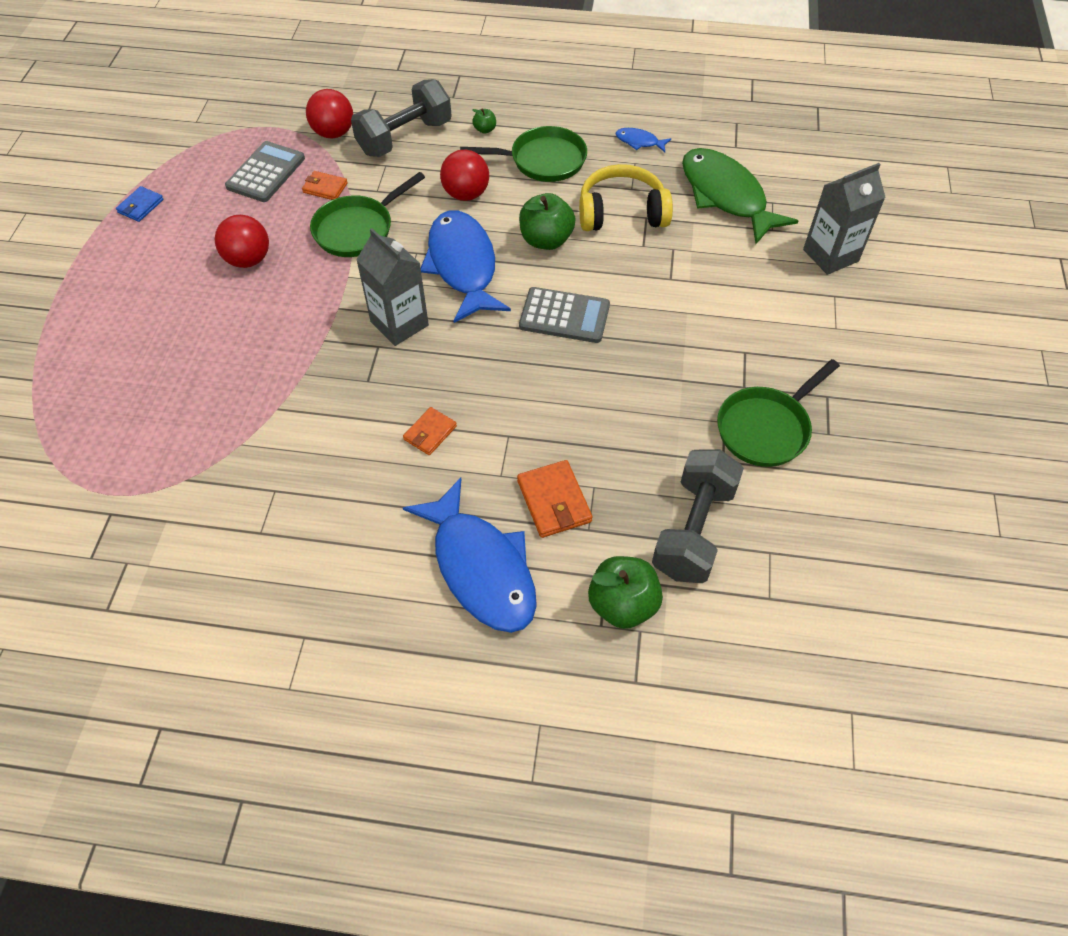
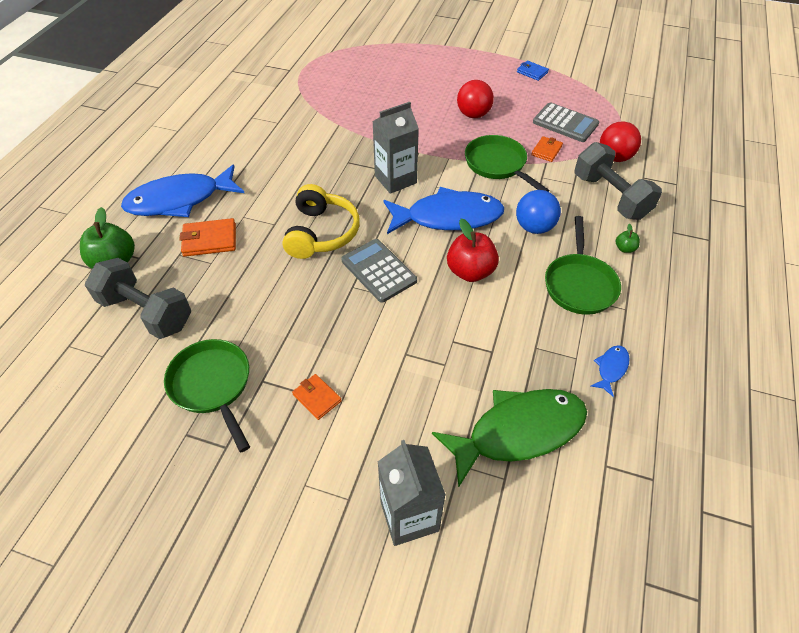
camera: 100 degrees right, 5 degrees down
orange wallet [403,407,457,455] -> orange wallet moved to [292,374,342,420]
red ball [440,149,489,201] -> blue ball [516,190,561,234]
green apple [519,193,576,250] -> red apple [447,219,499,282]
grey calculator [519,287,610,343] -> grey calculator turned 120 degrees clockwise [341,239,417,303]
yellow headphones [579,164,673,231] -> yellow headphones moved to [282,184,360,259]

